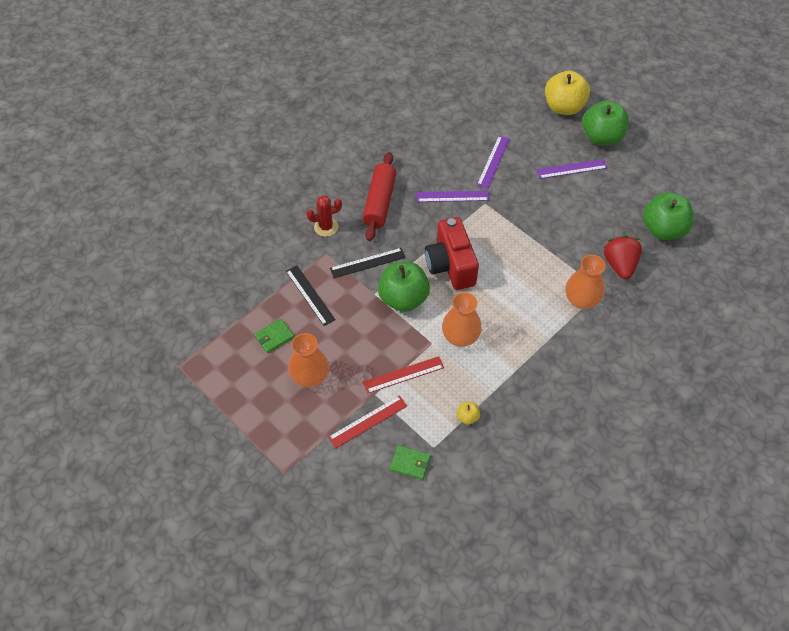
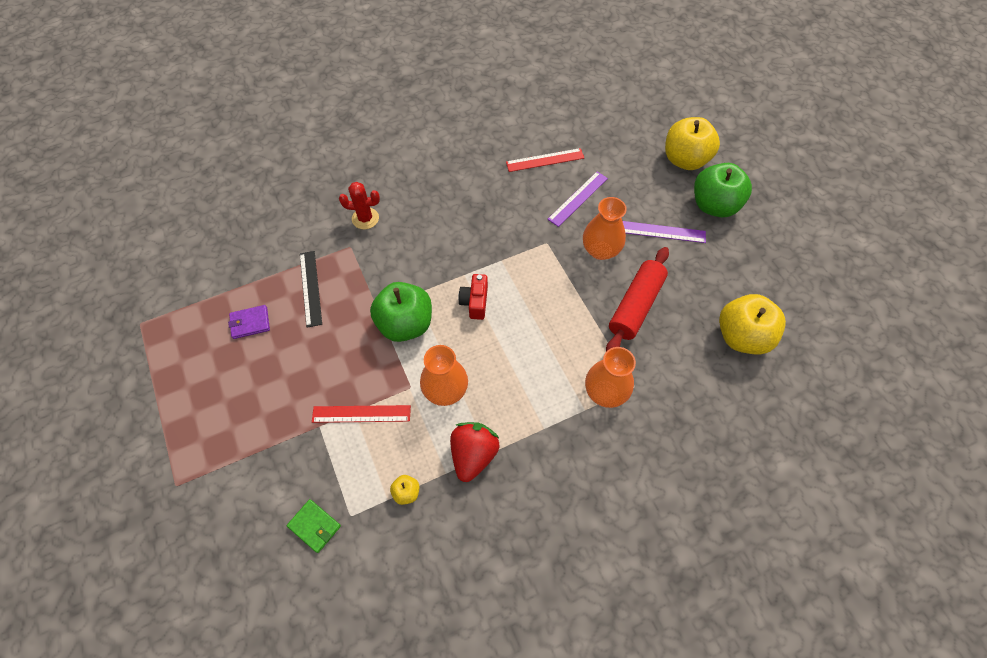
camera: 20 degrees right, 5 degrees up
green wallet [254,319,294,353] -> purple wallet [228,305,270,339]
orange vase [288,333,329,388] -> orange vase moved to [583,197,627,260]
red ruler [328,395,407,448] -> red ruler moved to [506,148,584,172]
black ruler [330,248,406,278] -> none
red rolling pin [362,152,396,241] -> red rolling pin moved to [606,247,669,352]
purple ruler [417,191,489,202] -> none
red camera [425,217,479,290] -> red camera [458,274,488,320], size x0.54
red strawberry [604,236,642,279] -> red strawberry moved to [450,422,500,482]
green apple [643,192,693,240] -> yellow apple [719,294,786,355]

